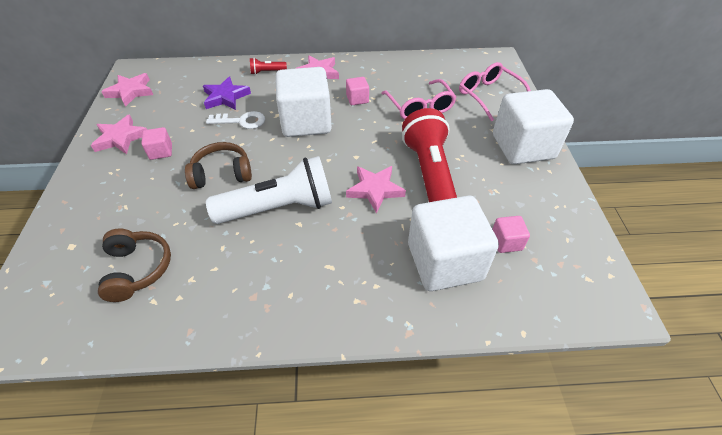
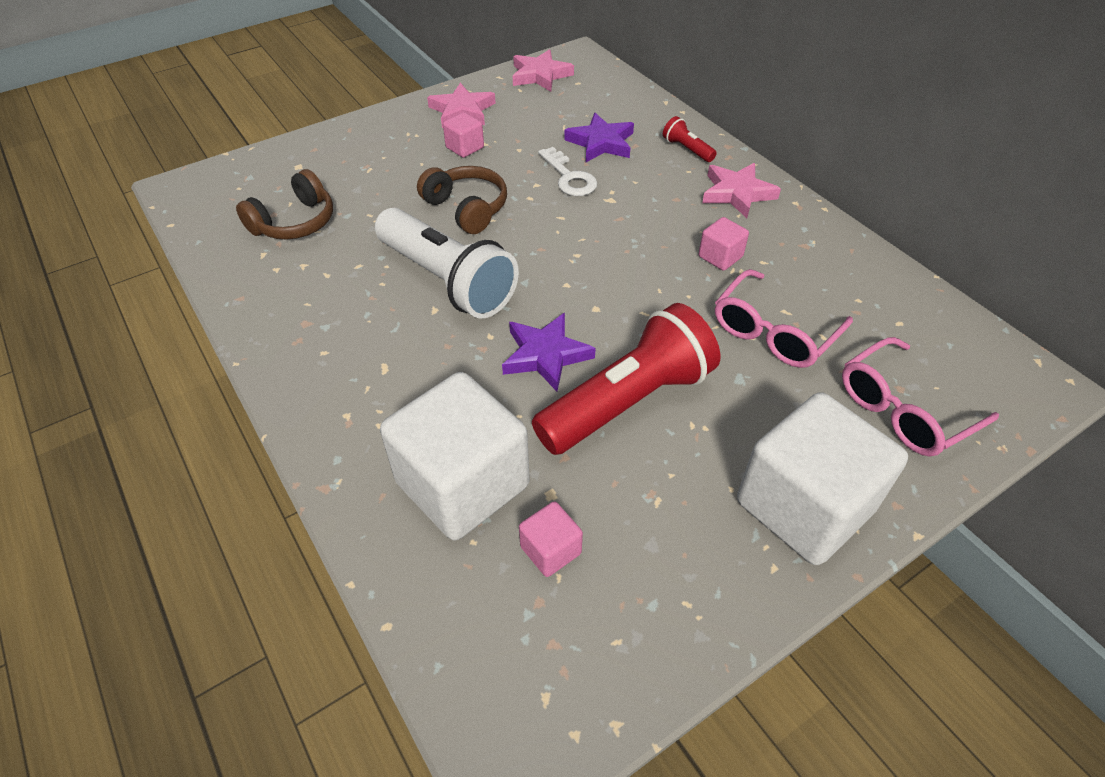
camera: 60 degrees right, 0 degrees up
white cube [276,67,332,137] -> none
pink star [346,166,406,214] -> purple star [502,313,596,392]
pink glasses [459,62,531,122] -> pink glasses turned 150 degrees counterclockwise [842,337,999,457]

